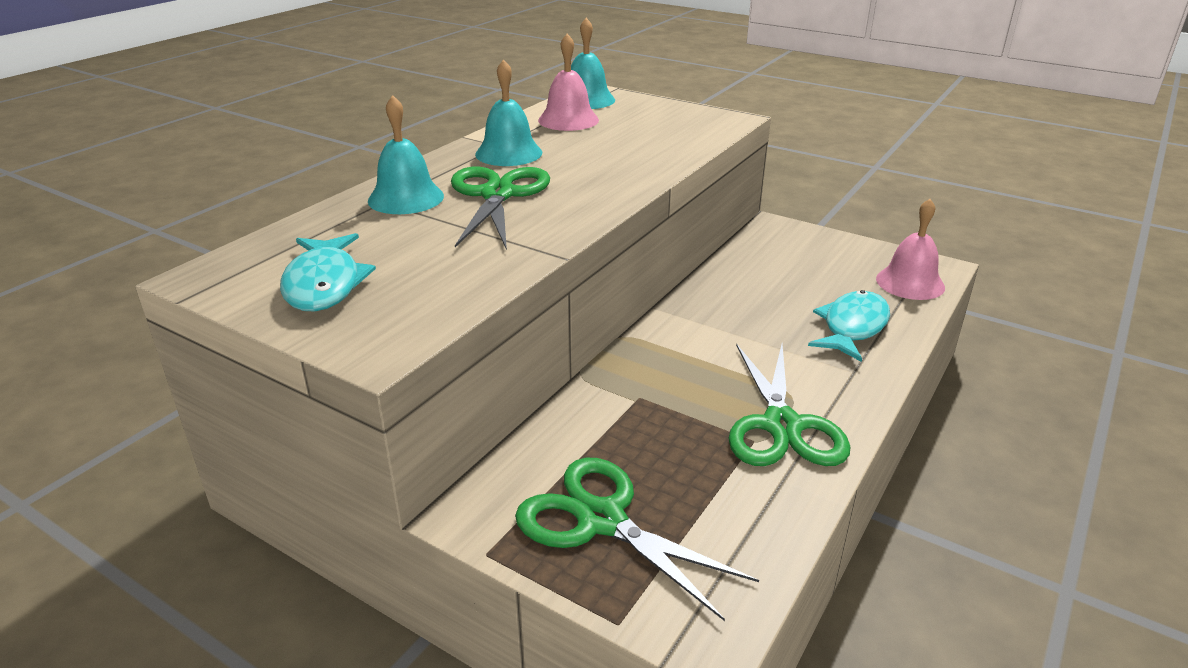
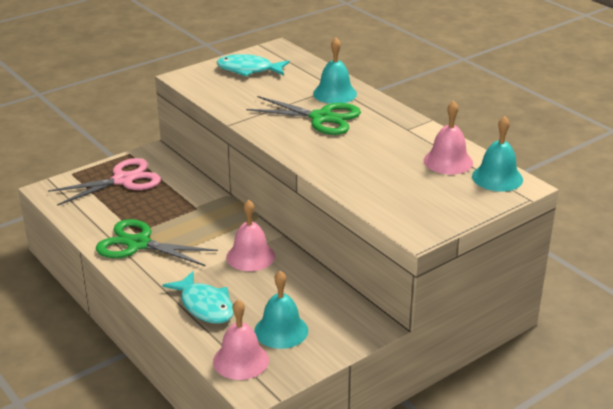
camera: 110 degrees right, 0 degrees up
turquoise bell [475,59,542,166] -> turquoise bell moved to [254,271,308,349]
green scissors [515,458,759,621] -> pink scissors [48,158,161,206]
none -> pink bell [226,200,275,271]

